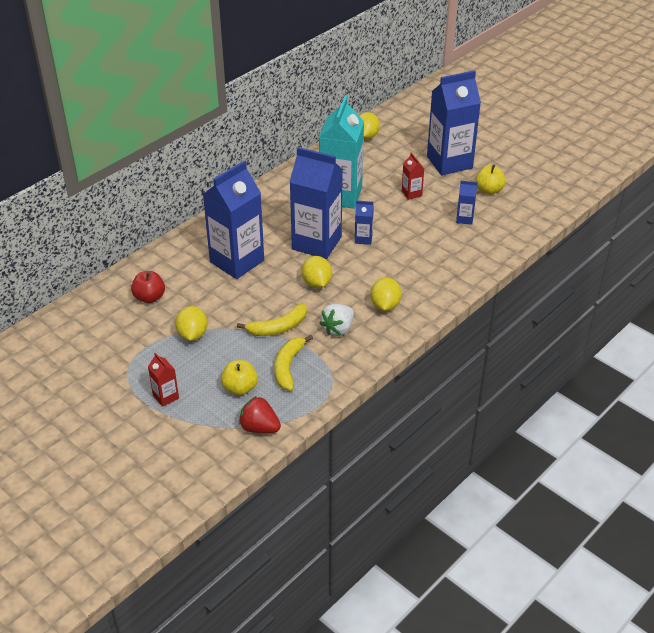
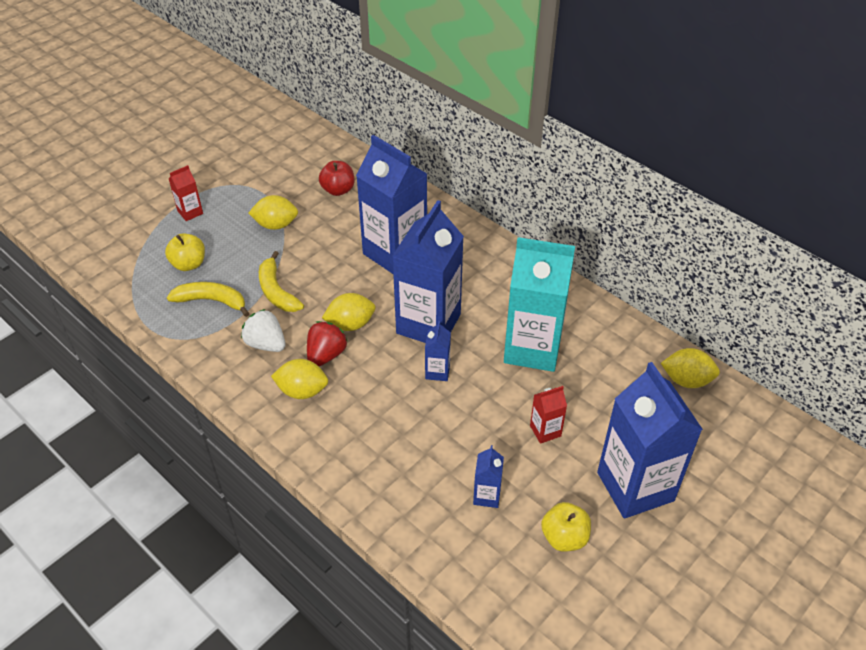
camera: 90 degrees right, 5 degrees up
red strawberry [239,396,281,433] -> red strawberry moved to [307,321,347,366]

